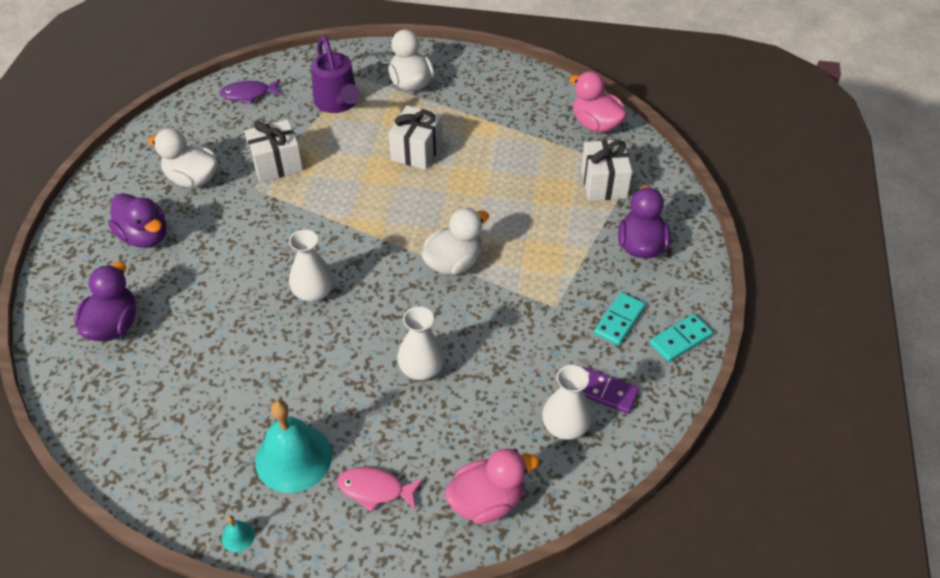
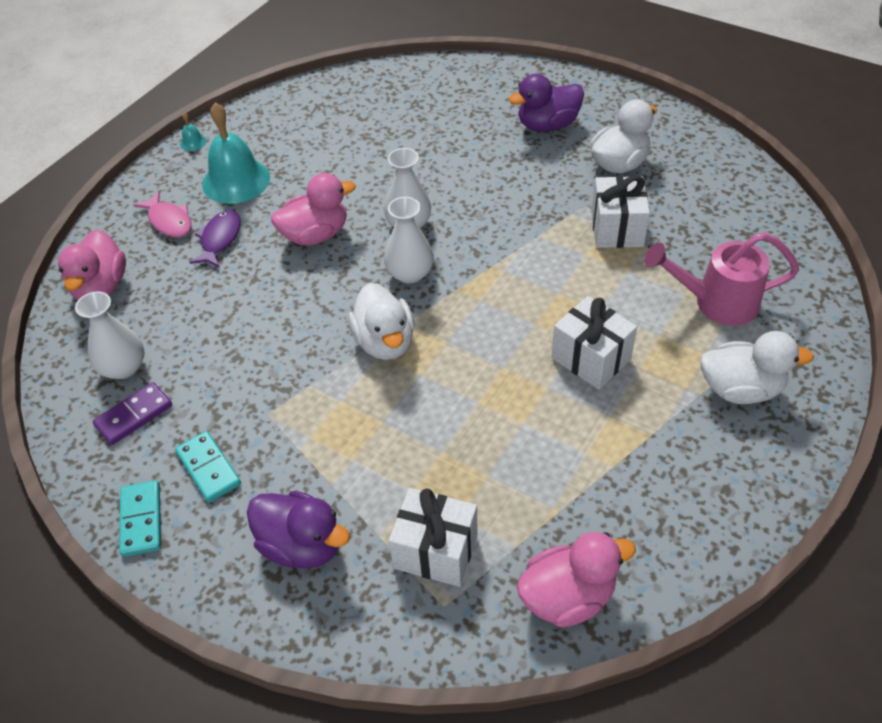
camera: 115 degrees right, 0 degrees up
purple duck [74,262,136,342] -> none
purple fish [220,79,281,104] -> purple fish moved to [189,210,241,268]
purple watering can [311,35,360,113] -> pink watering can [644,232,799,326]
pink fish [337,467,423,512] -> pink fish turned 105 degrees clockwise [133,191,191,237]
white vase [397,306,445,380] -> white vase moved to [384,197,434,284]
none -> pink duck [271,173,356,246]

